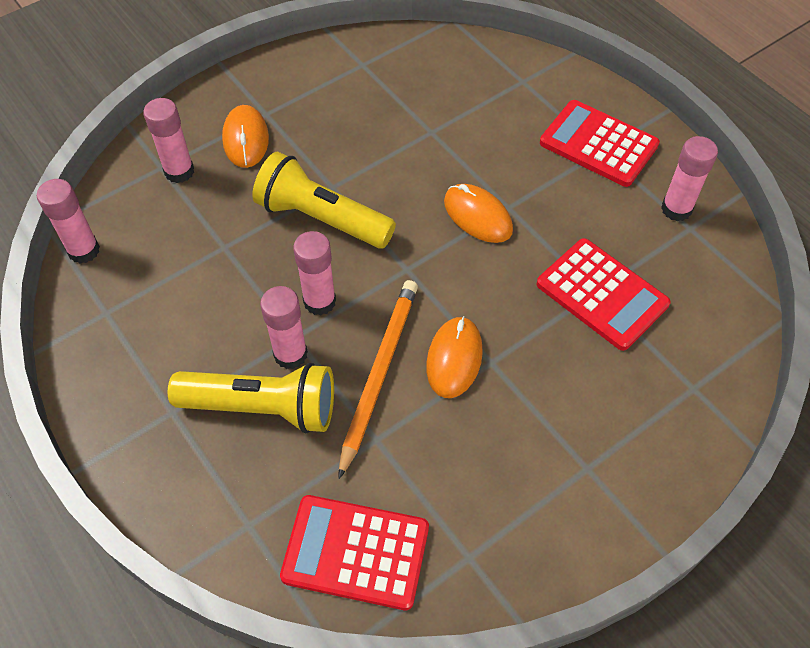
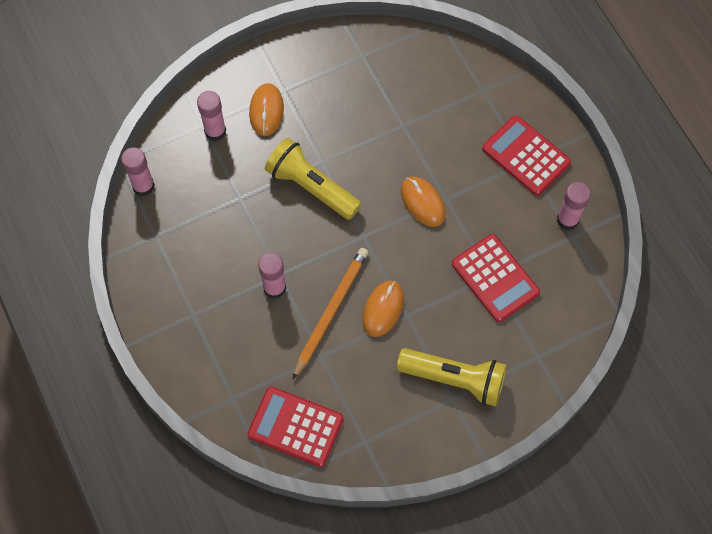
camera: 10 degrees right, 10 degrees up
yellow flashlight [168,363,334,434] -> yellow flashlight moved to [397,348,507,406]
pink glue stick [293,231,336,315] -> none

